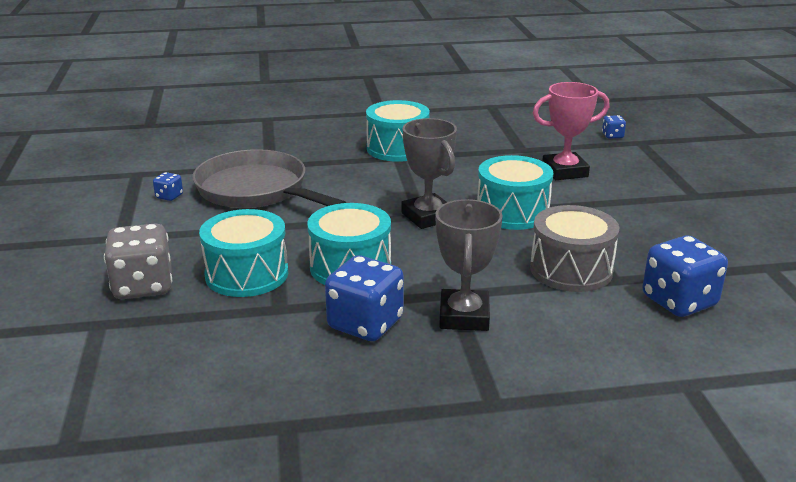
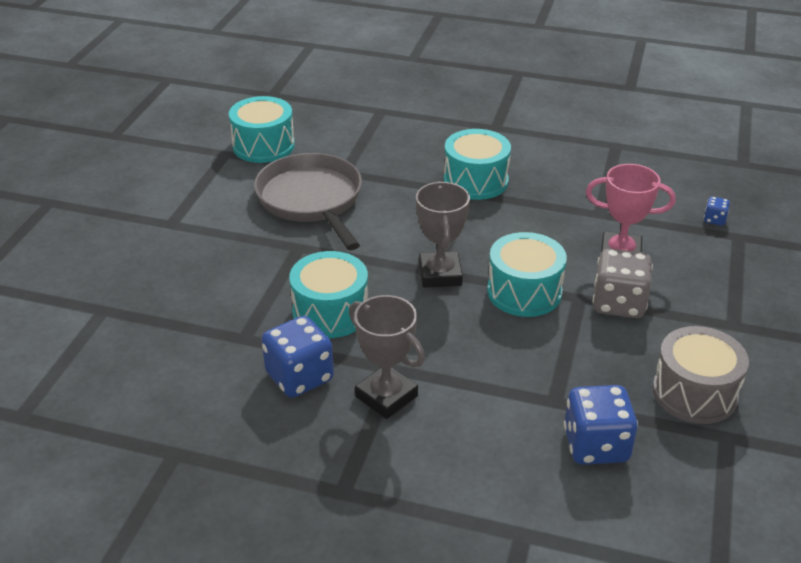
camera: 25 degrees right, 10 degrees up
grey dice [104,223,172,299] -> grey dice moved to [593,249,653,318]
blue dice [153,172,183,201] -> none
turquoise drum [199,209,288,297] -> turquoise drum moved to [229,96,295,163]
grey trophy [435,199,503,331] -> grey trophy turned 75 degrees counterclockwise [349,295,425,419]
grey drum [530,205,620,292] -> grey drum moved to [653,326,749,424]

